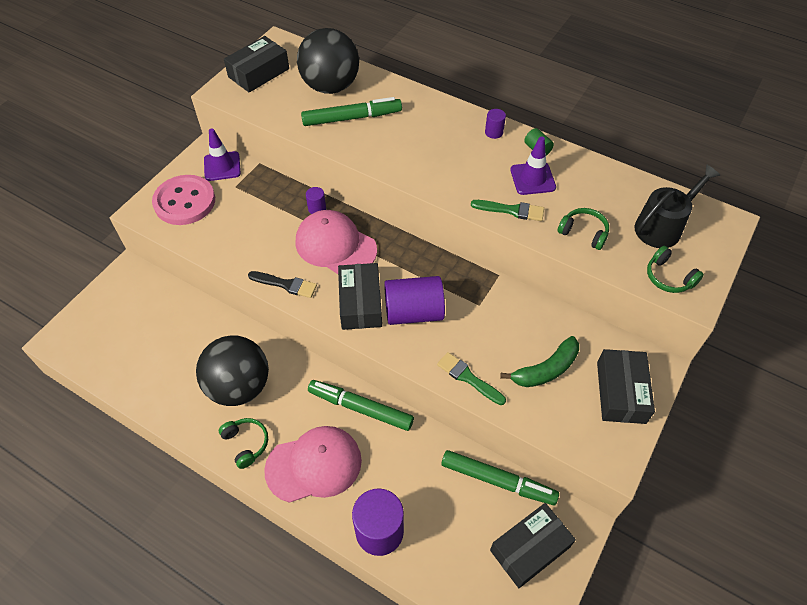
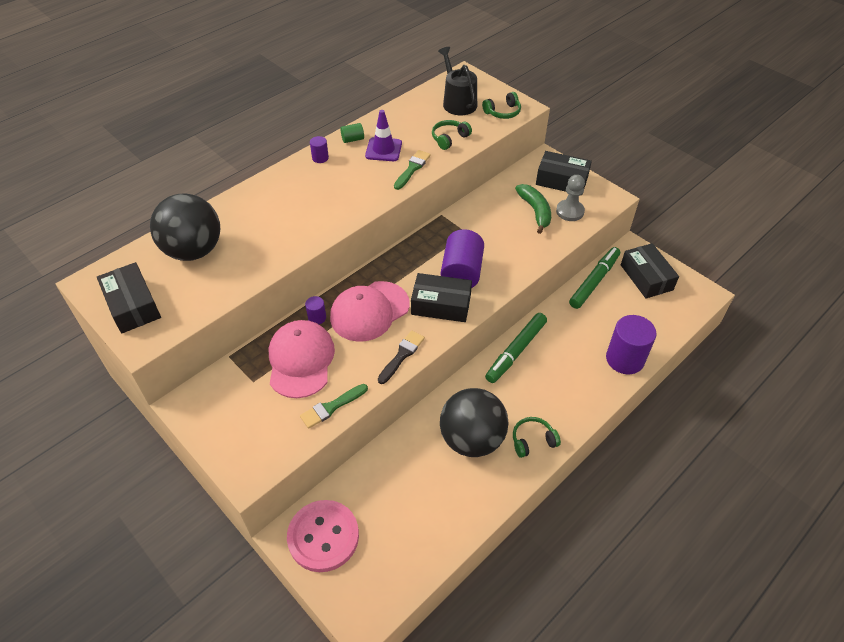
camera: 75 degrees left, 5 degrees down
pink button [152,175,215,225] -> pink button moved to [287,500,359,572]
purple traffic cone [204,128,241,181] -> none
pink cap [264,426,362,503] -> pink cap moved to [268,320,335,398]
green marker [301,97,402,126] -> none
green brush [437,352,506,405] -> green brush moved to [300,384,368,429]
none -> grey pawn [556,175,585,221]

